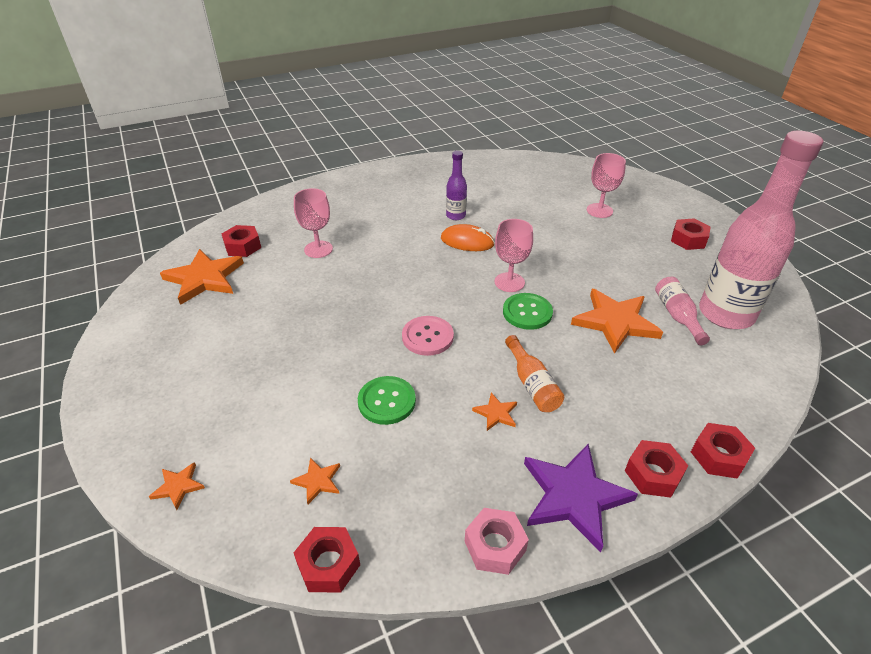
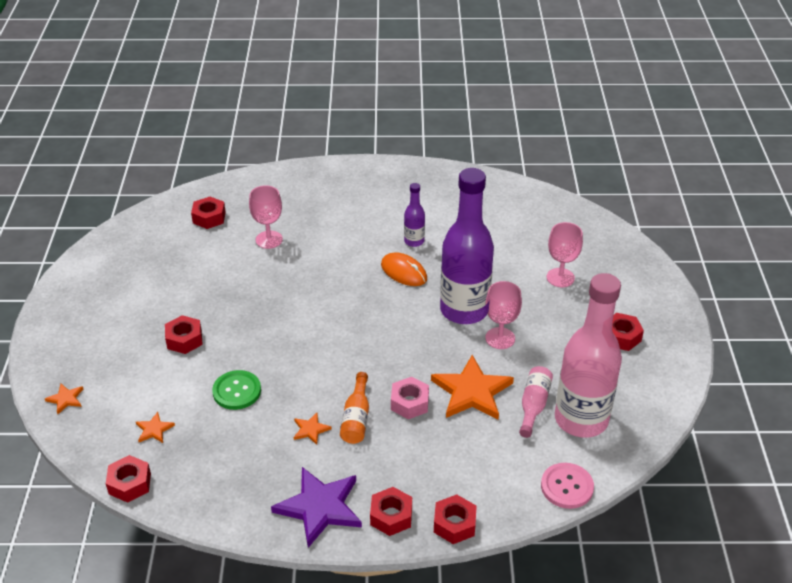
camera: 25 degrees right, 0 degrees up
orange star [160,249,244,305] -> none
pink button [402,316,454,356] -> pink button moved to [541,463,594,509]
pink nut [465,508,529,575] -> pink nut moved to [391,377,429,419]
pink goblet [495,219,533,292] -> pink goblet moved to [485,281,522,349]
green button [503,293,553,330] -> none
none -> red nut [165,315,203,354]
none -> purple bottle [440,168,494,324]

